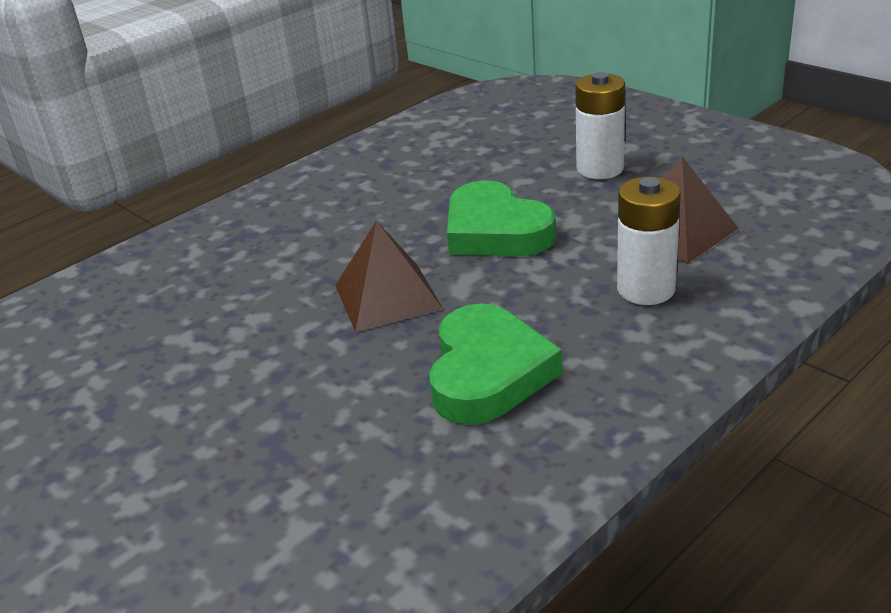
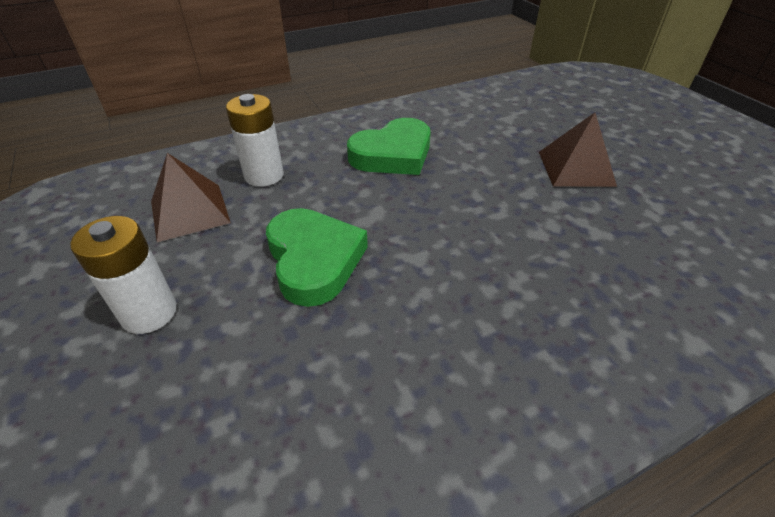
camera: 165 degrees left, 10 degrees up
brown pyramid [335,220,443,332] -> brown pyramid moved to [539,112,617,187]
green heart [429,303,562,425] -> green heart turned 150 degrees counterclockwise [347,118,431,175]

